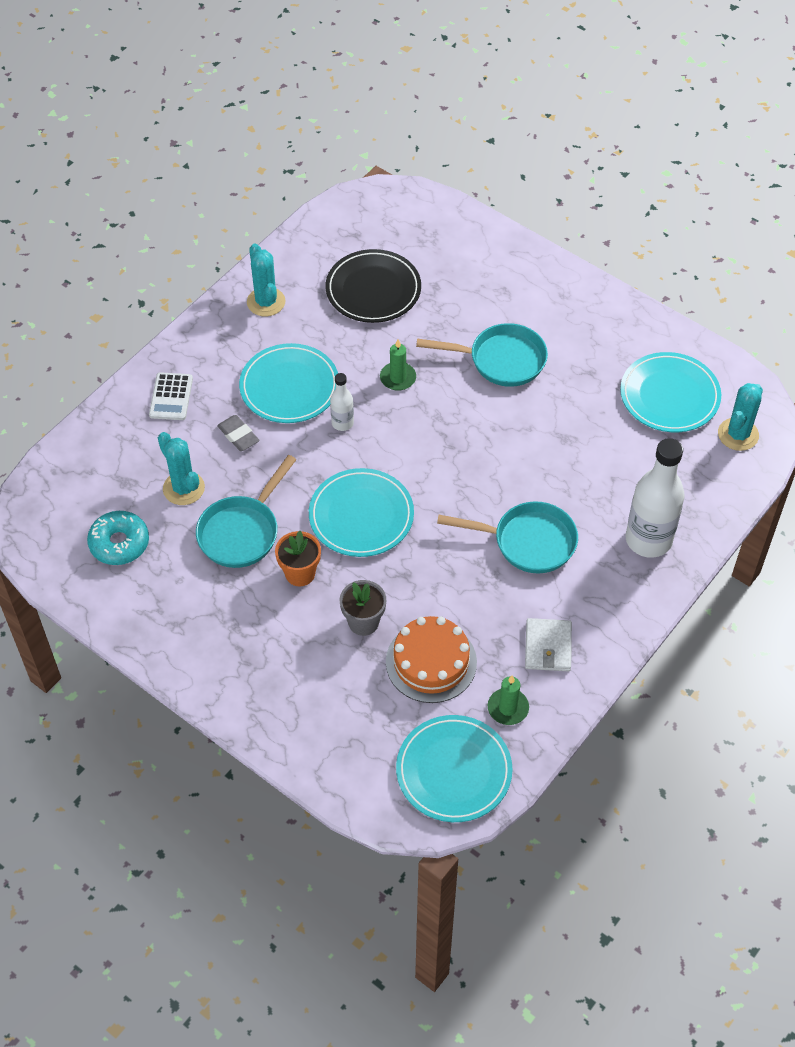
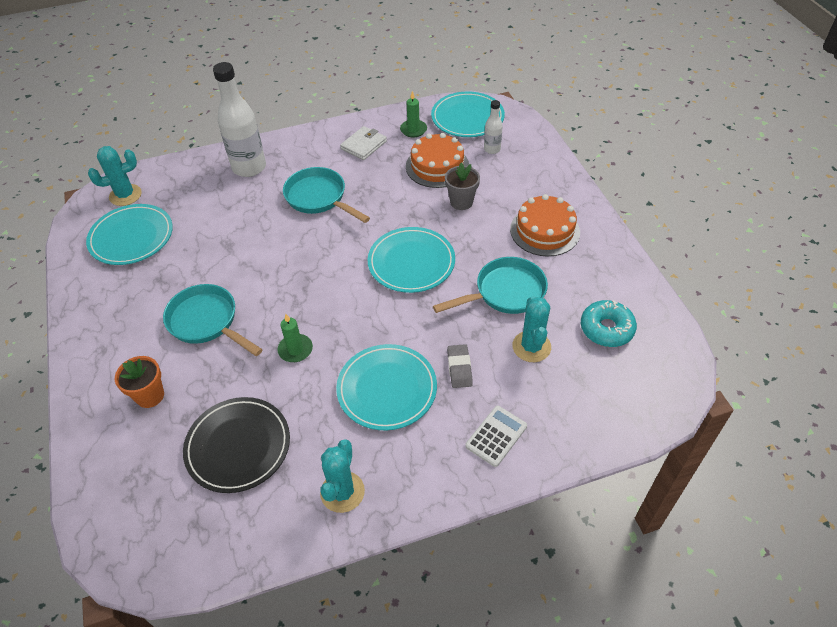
camera: 145 degrees left, 5 degrees down
orange flower pot [275,531,321,586] -> orange flower pot moved to [115,356,164,408]
white bottle [330,373,354,431] -> white bottle moved to [484,100,503,154]
none -> orange cake [510,194,580,256]

